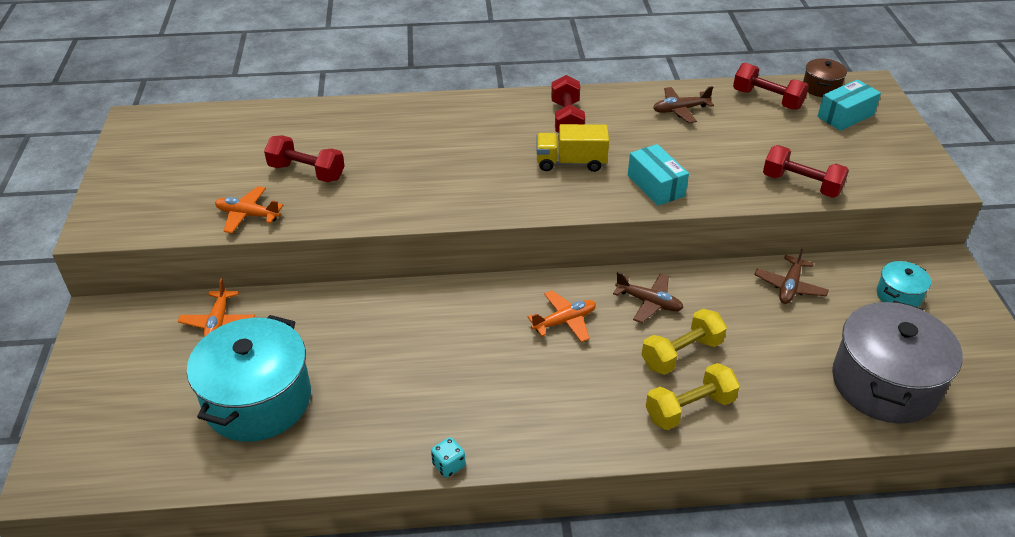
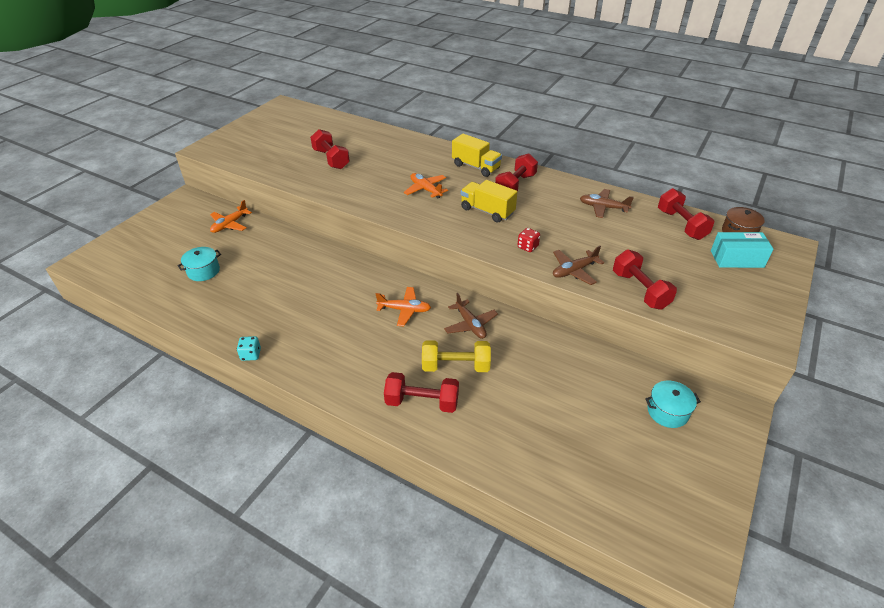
camera: 35 degrees right, 0 degrees up
turquoise pot [187,315,311,442] -> turquoise pot [177,247,221,281], size x0.47
orange plane [215,186,283,233] -> orange plane moved to [404,173,448,198]
turquoise box [628,144,689,206] -> red dice [518,228,540,252]
yellow dumbbell [646,363,740,430] -> red dumbbell [384,372,459,413]
brown plane [754,246,829,304] -> brown plane moved to [553,246,604,285]
grey pot [832,301,963,423] -> none
none -> yellow truck [452,134,502,177]

